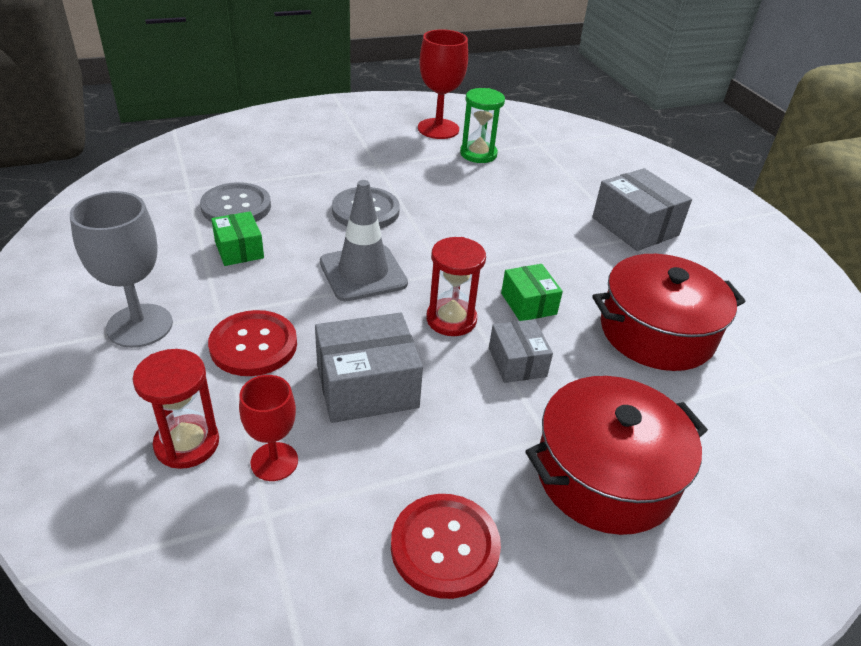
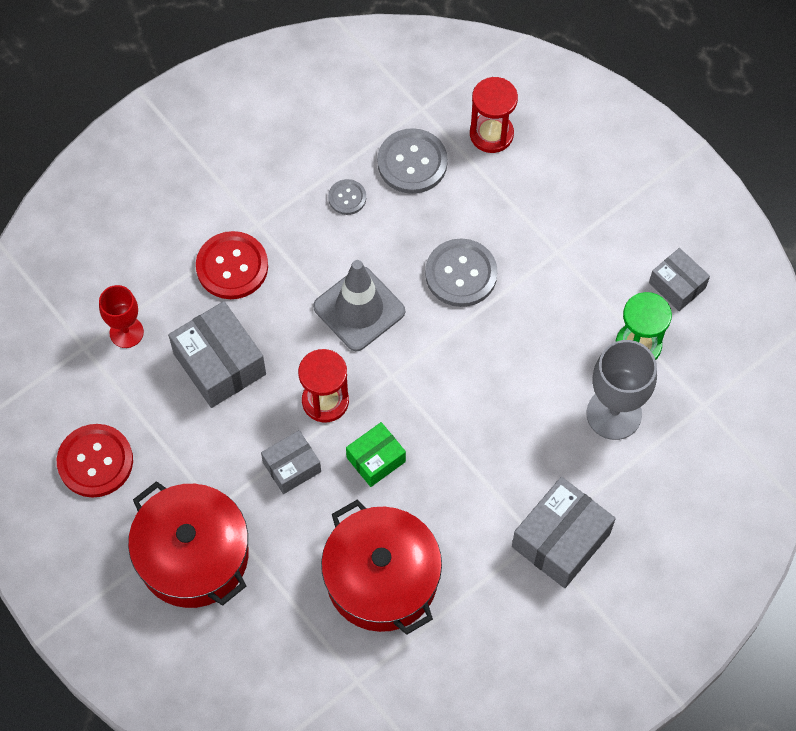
camera: 75 degrees right, 25 degrees up
grey goblet [70,191,173,348] -> grey goblet moved to [586,340,657,440]
red hourglass [132,349,219,469] -> red hourglass moved to [470,77,518,153]
green box [211,211,264,266] -> grey button [328,179,366,215]
red goblet [418,29,468,139] -> grey box [649,248,710,311]

